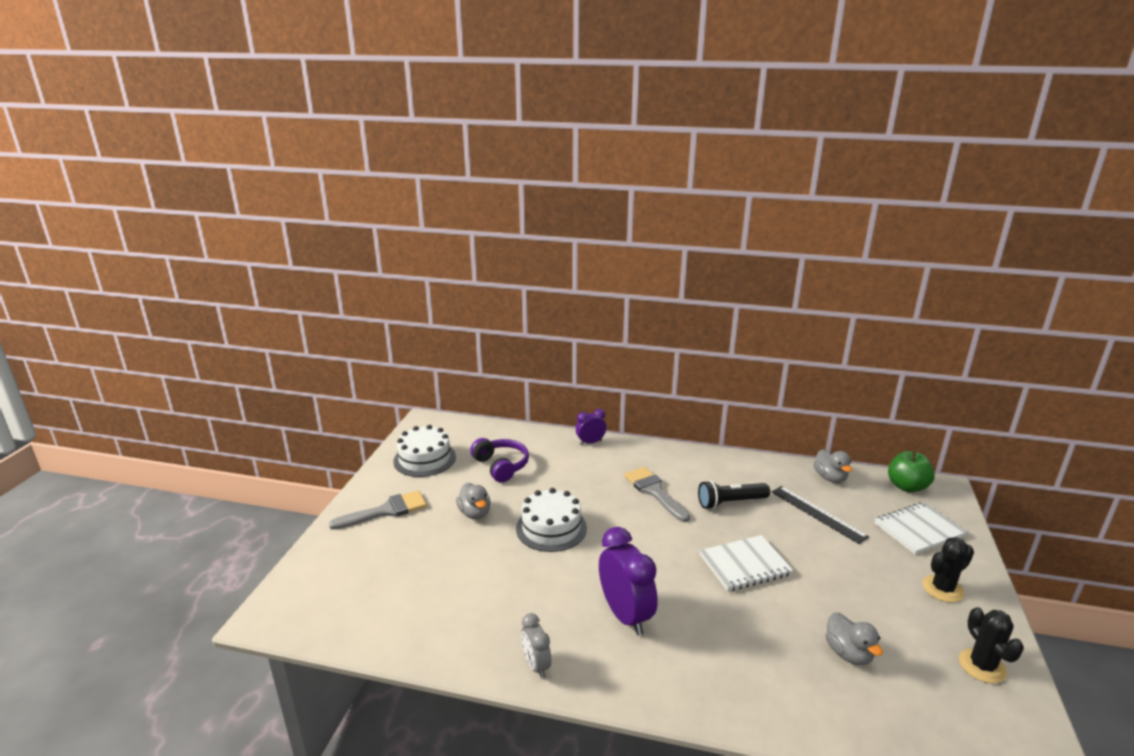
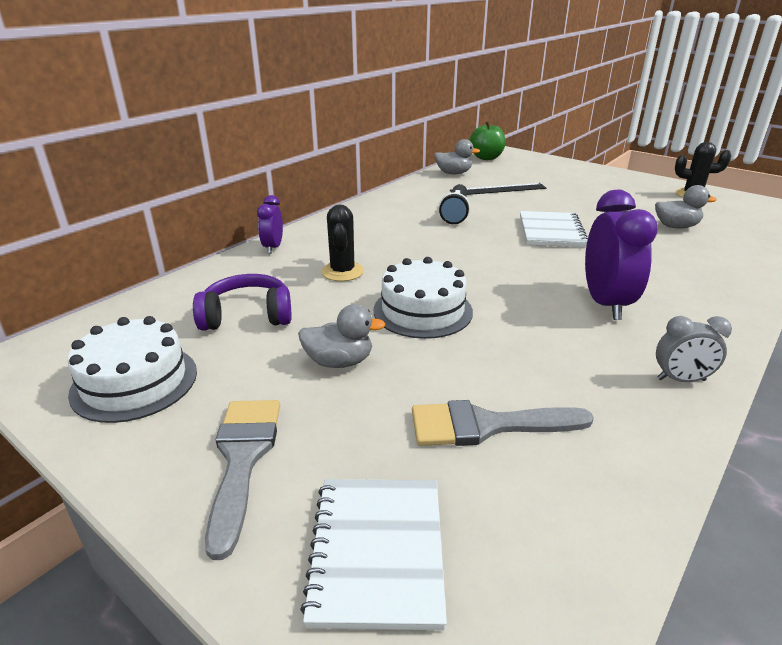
camera: 65 degrees left, 5 degrees up
purple clock [599,527,658,635] -> purple clock turned 90 degrees clockwise [585,190,658,320]
grey brush [624,467,690,522] -> grey brush moved to [412,400,594,446]
white notebook [874,502,967,555] -> white notebook moved to [300,479,447,630]
black cactus [923,537,974,603] -> black cactus moved to [321,204,364,281]

